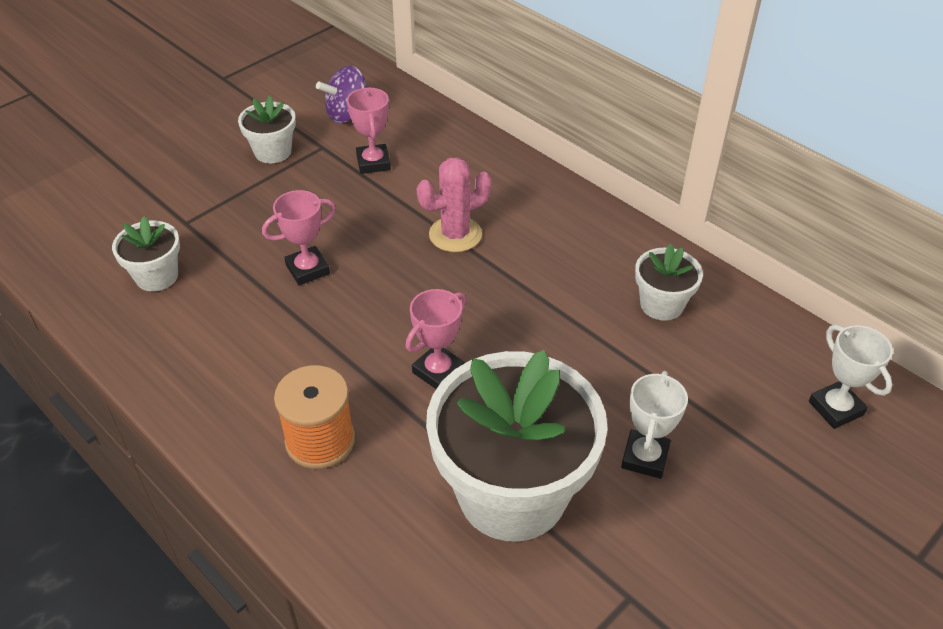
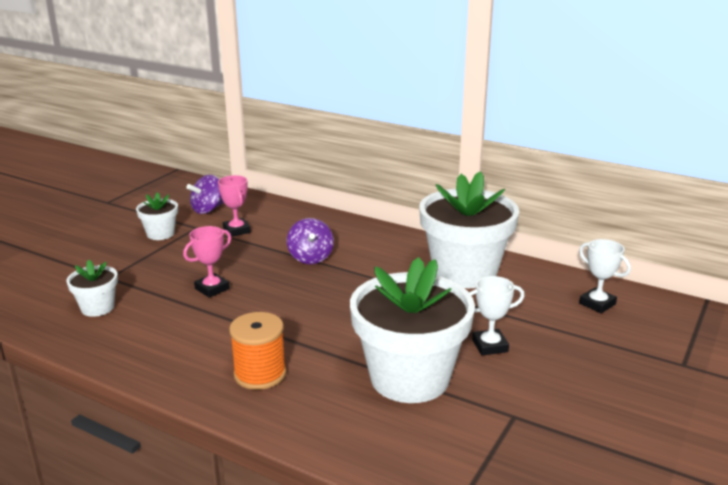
camera: 15 degrees left, 20 degrees down
pink trophy [405,289,466,389] -> none
pink cactus [417,157,492,252] -> purple spinning top [287,218,334,264]
white trophy [621,371,688,479] -> white trophy turned 75 degrees clockwise [469,276,525,355]
white flower pot [635,243,703,321] -> white flower pot [419,171,519,288], size x2.15

